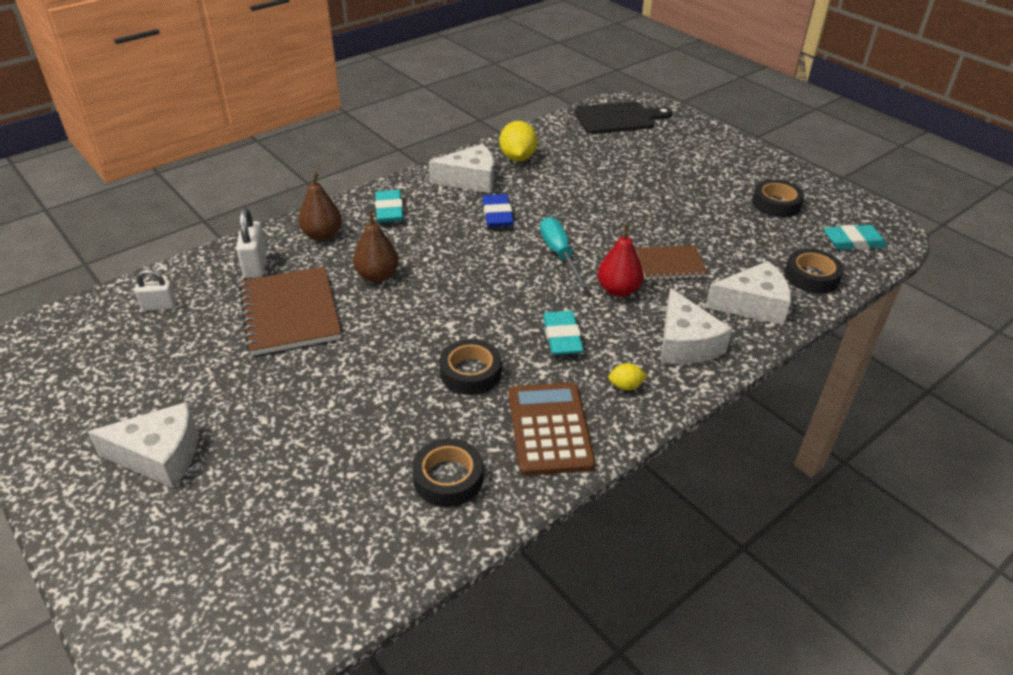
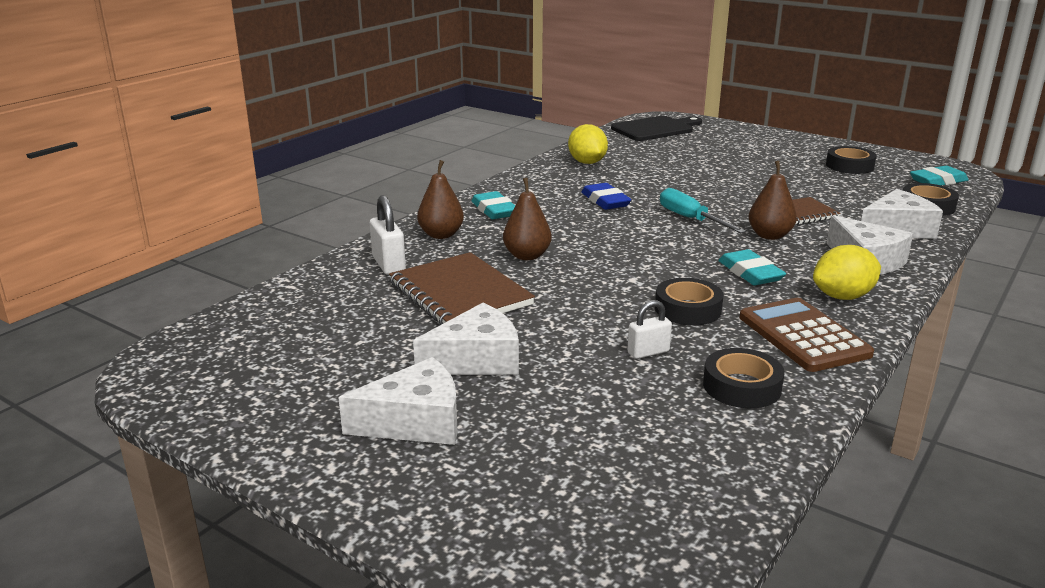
camera: 15 degrees left, 15 degrees down
white padlock [135,269,176,311] -> white padlock moved to [627,300,672,359]
white cheese [429,144,494,193] -> white cheese moved to [413,303,519,375]
red pear [598,225,644,297] -> brown pear [749,161,797,240]
yellow lemon [608,363,647,390] -> yellow lemon [813,245,881,300], size x1.96

